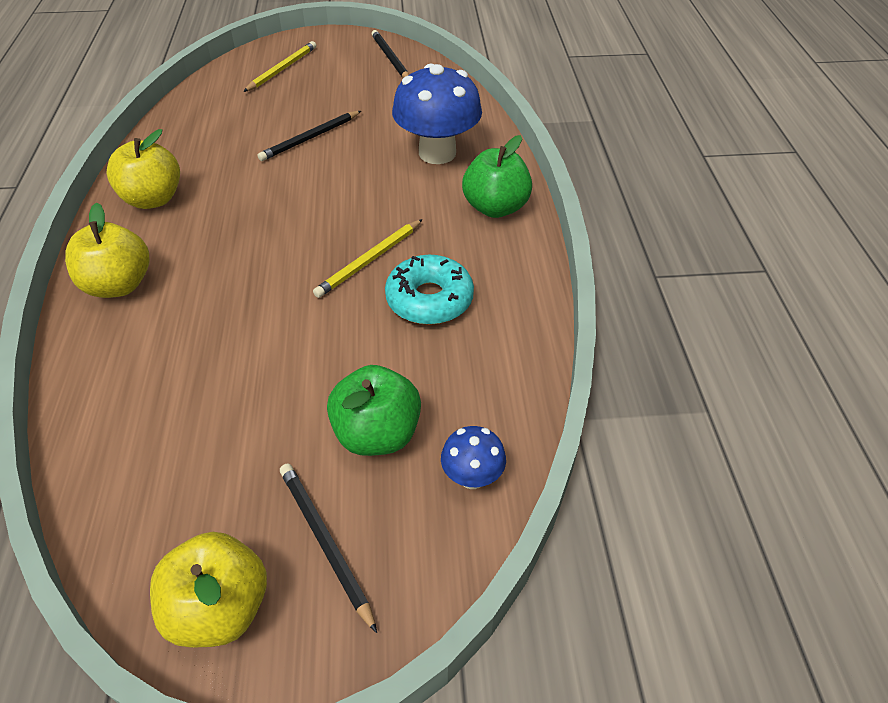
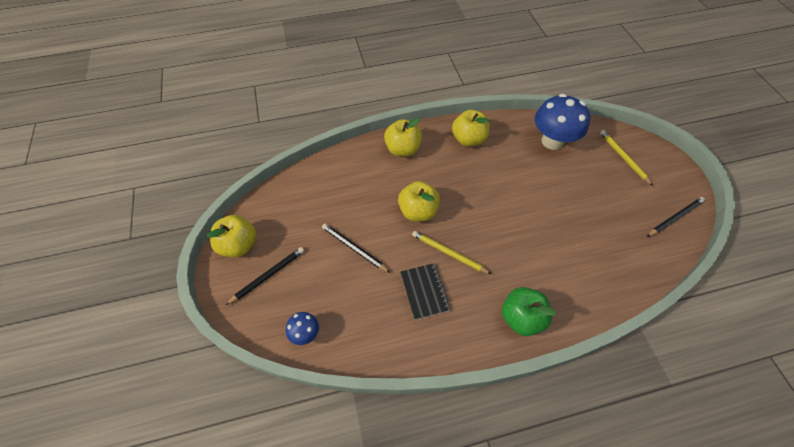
camera: 80 degrees right, 10 degrees up
yellow pencil [243,41,316,92] -> yellow pencil turned 135 degrees counterclockwise [600,130,653,186]
black pencil [257,111,361,161] -> black pencil moved to [322,223,391,273]
green apple [327,365,421,456] -> none
turquoise donut [385,255,474,325] -> black notebook [400,263,450,320]
blue mushroom [392,64,482,164] -> blue mushroom moved to [535,94,590,150]
none -> yellow apple [398,181,440,222]

